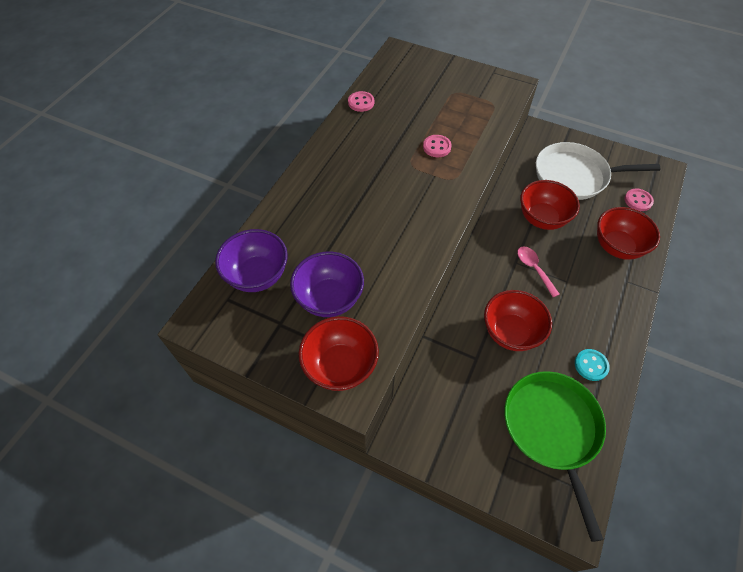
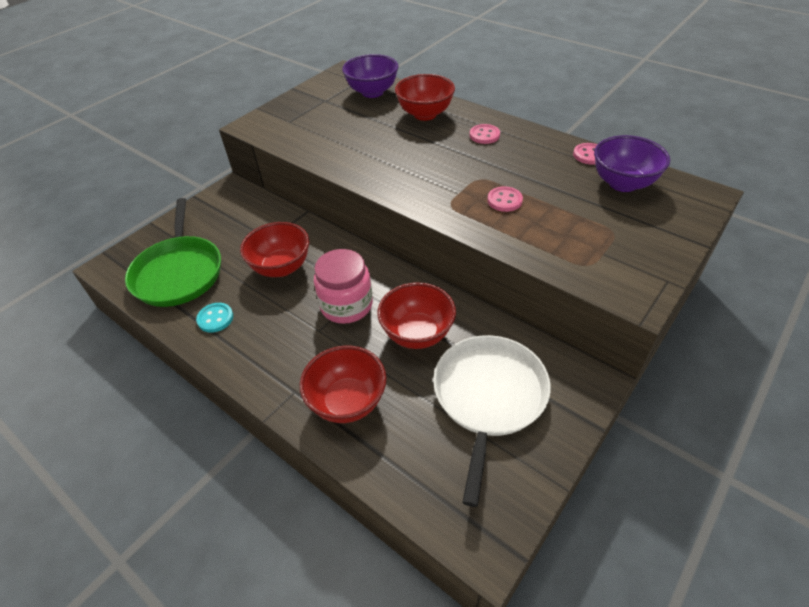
camera: 105 degrees right, 10 degrees down
purple bowl [290,252,364,317] -> purple bowl moved to [594,135,670,192]
red bowl [299,316,379,391] -> red bowl moved to [395,74,455,121]
green pan [504,371,606,542] -> green pan turned 75 degrees clockwise [125,198,221,307]
pink spoon [517,246,560,297] -> pink jar [314,249,373,324]
pink button [625,189,654,211] -> pink button moved to [470,124,500,144]

